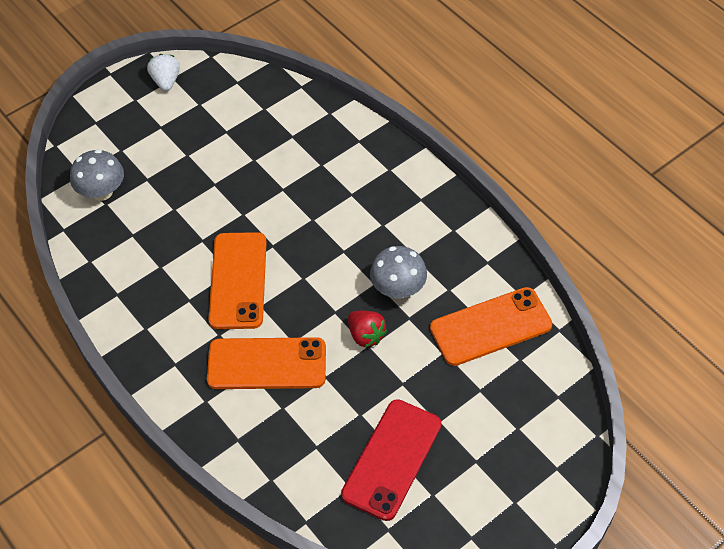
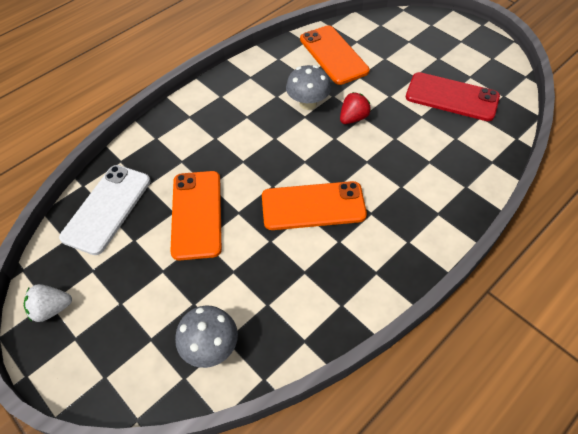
camera: 95 degrees left, 0 degrees up
orange phone [207,337,326,389] -> orange phone moved to [170,171,222,260]
none -> white phone [59,165,151,255]

